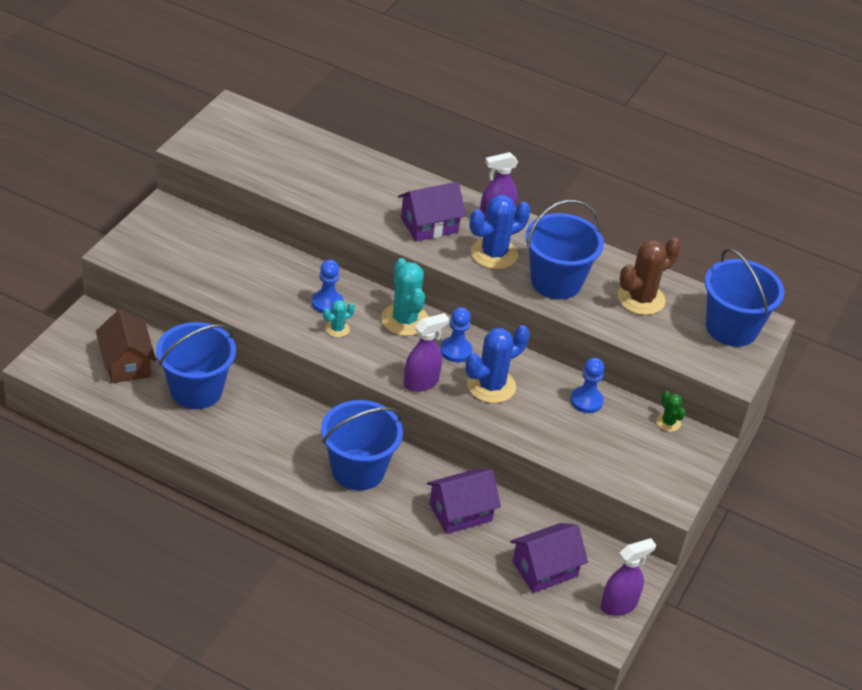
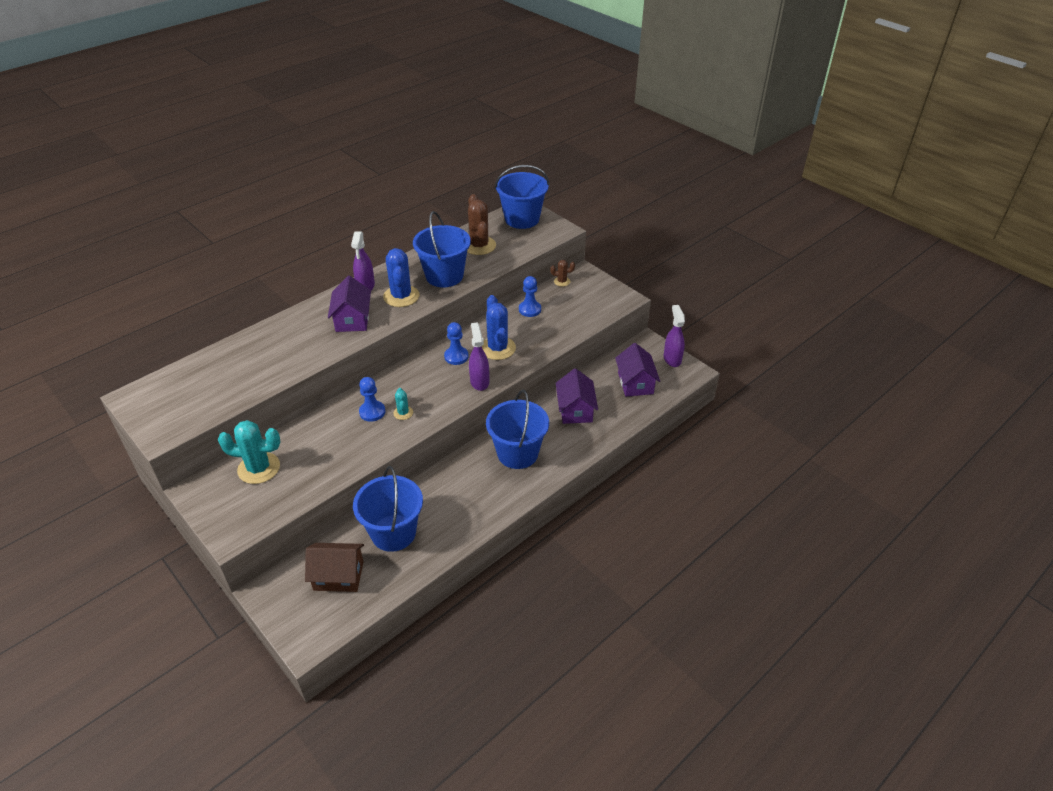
camera: 65 degrees left, 0 degrees up
turquoise cactus [381,258,428,336] -> turquoise cactus moved to [218,420,281,484]
green cactus [656,391,686,432] -> brown cactus [550,260,575,287]

